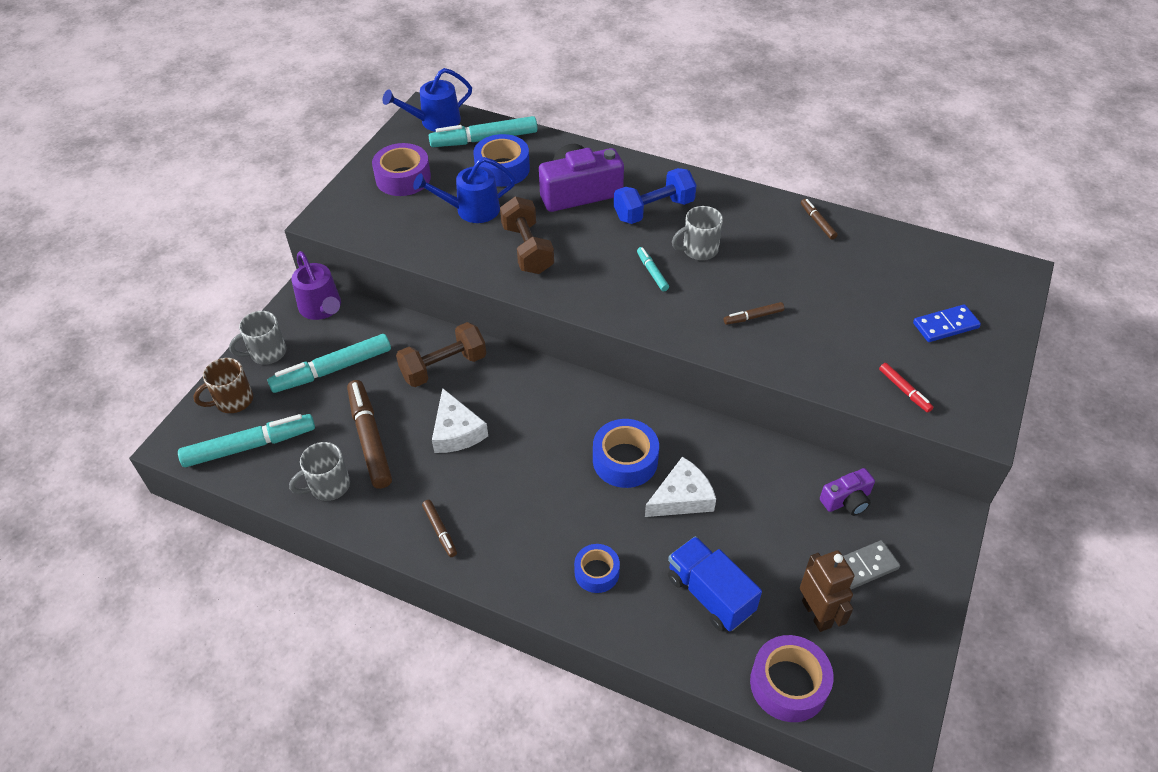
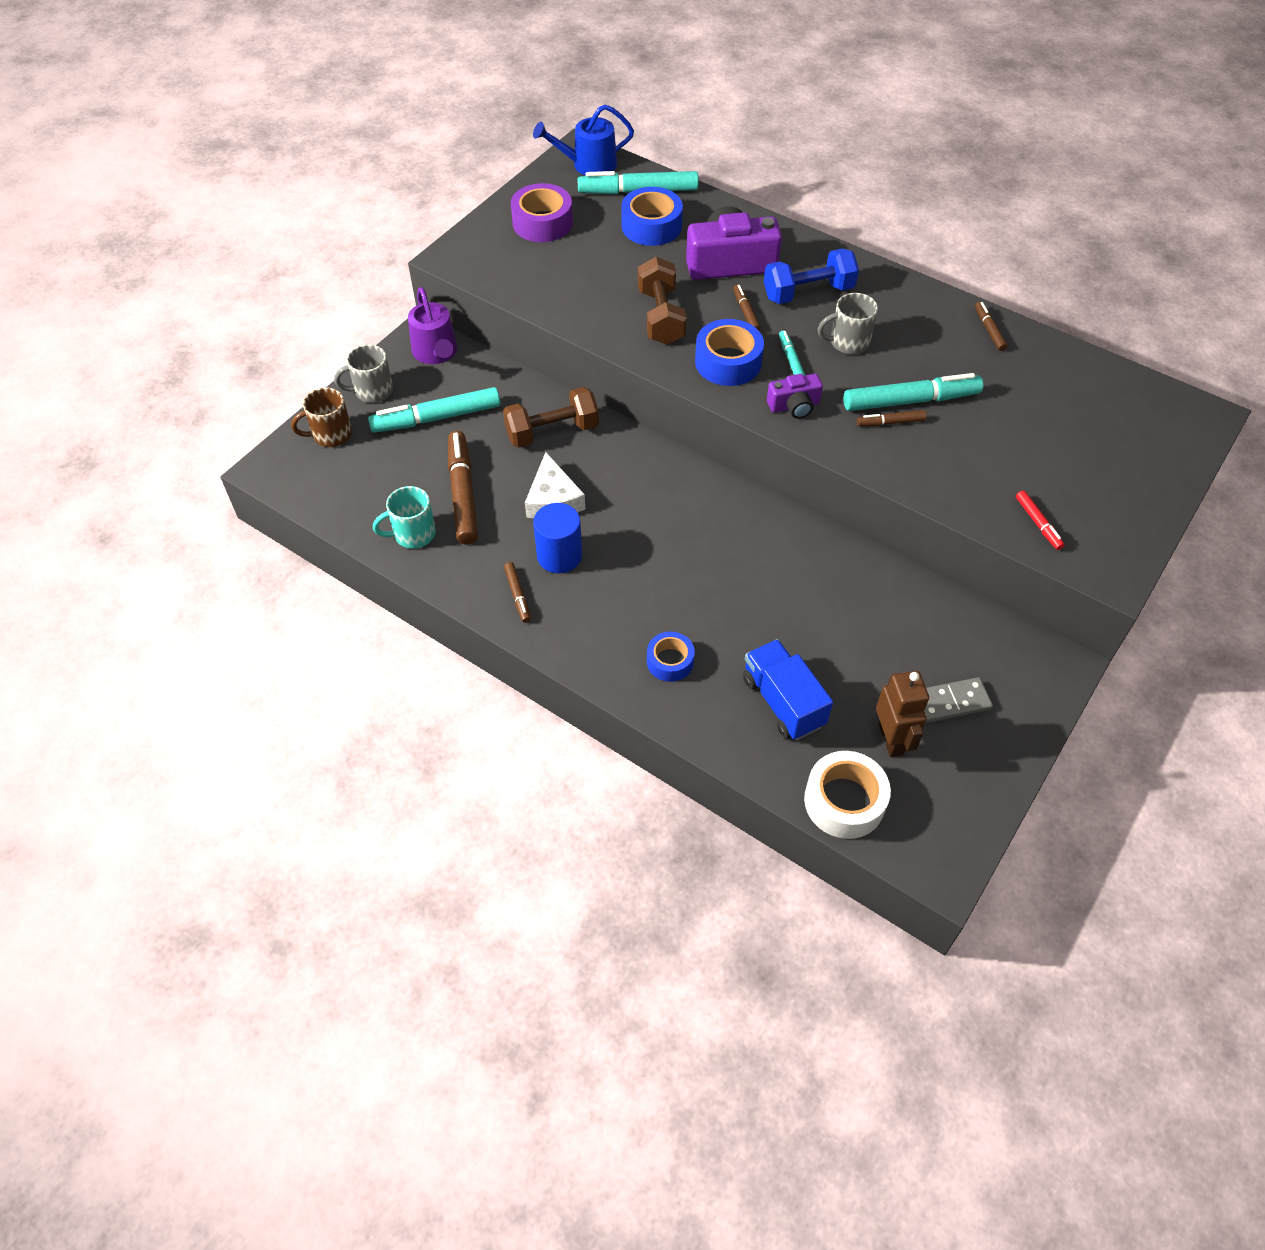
camera: 10 degrees right, 5 degrees up
turquoise marker [178,414,315,467] -> turquoise marker moved to [843,373,983,411]
grey mug [289,442,350,501] -> turquoise mug [373,486,436,548]
blue watering can [413,157,516,223] -> none
blue tape [593,419,659,488] -> blue tape moved to [695,319,764,386]
white cheese [645,457,716,517] -> none
purple tape [750,635,834,722] -> white tape [804,751,891,839]
purple camera [820,468,875,516] -> purple camera moved to [767,374,823,419]
blue domino [913,304,981,342] -> none
none -> blue cylinder [533,503,582,573]
none -> brown marker [733,285,761,330]

